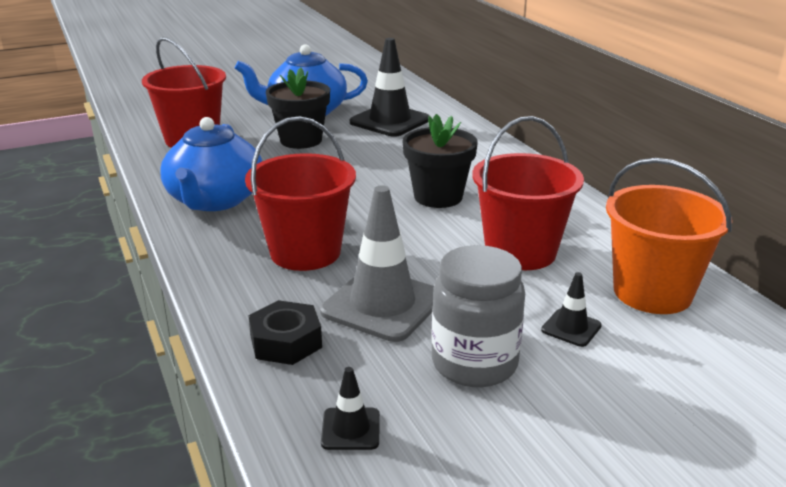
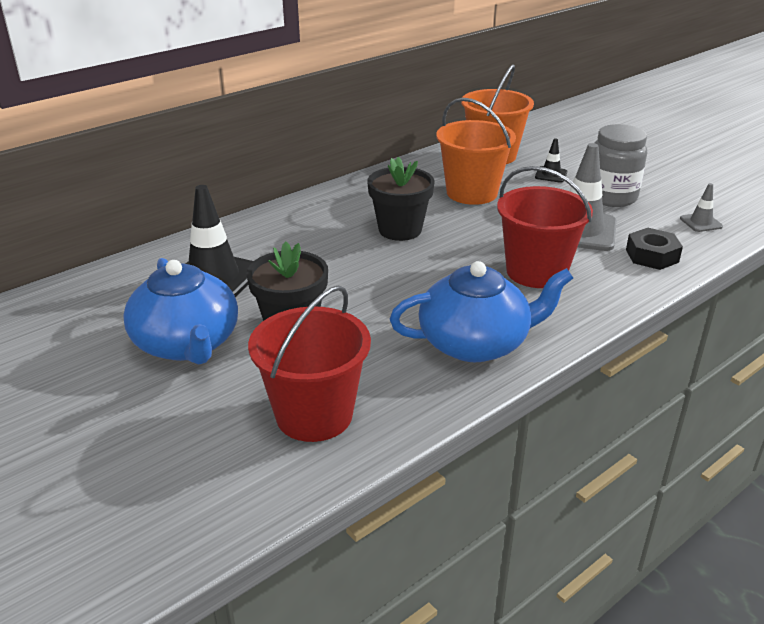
camera: 105 degrees left, 5 degrees up
black traffic cone [321,367,380,450] -> grey traffic cone [680,183,723,232]
red bucket [472,116,584,270] -> orange bucket [436,98,516,205]

